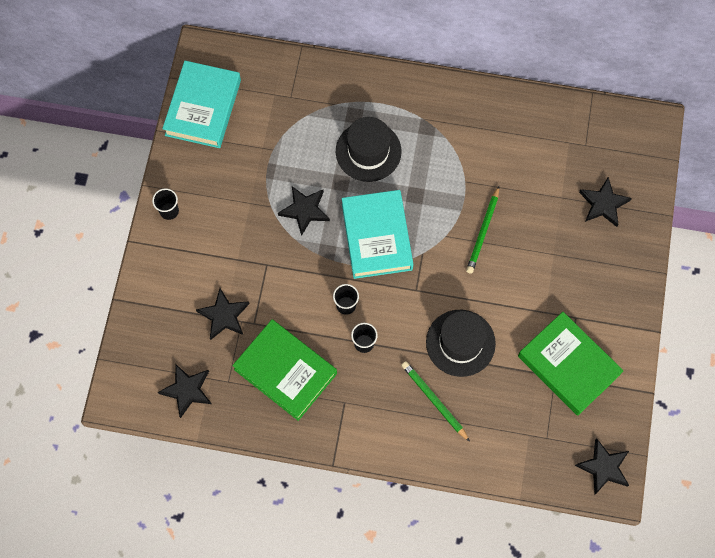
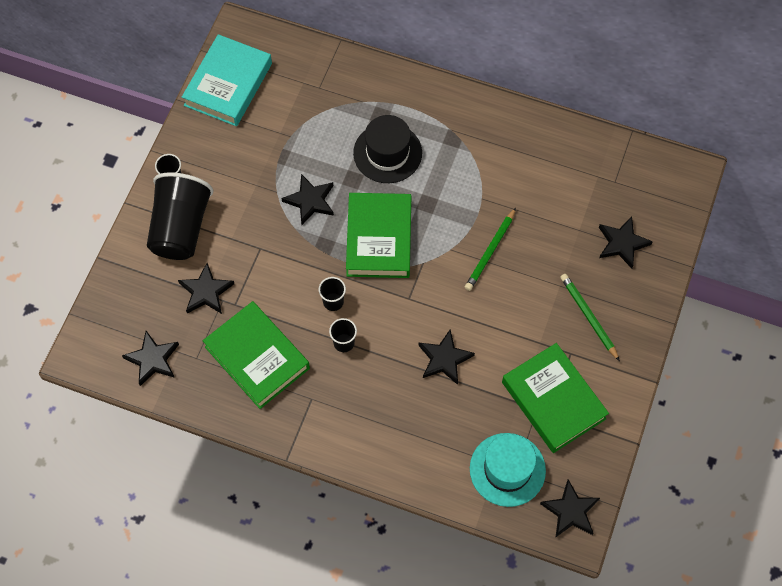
camera: 10 degrees right, 5 degrees down
turquoise book [342,190,413,279] -> green book [346,193,411,278]
green pencil [401,361,470,442] -> green pencil moved to [560,274,620,361]
black hat [426,310,496,377] -> black star [418,329,475,385]
none -> black cup [147,172,213,260]
none -> turquoise hat [470,433,546,507]

